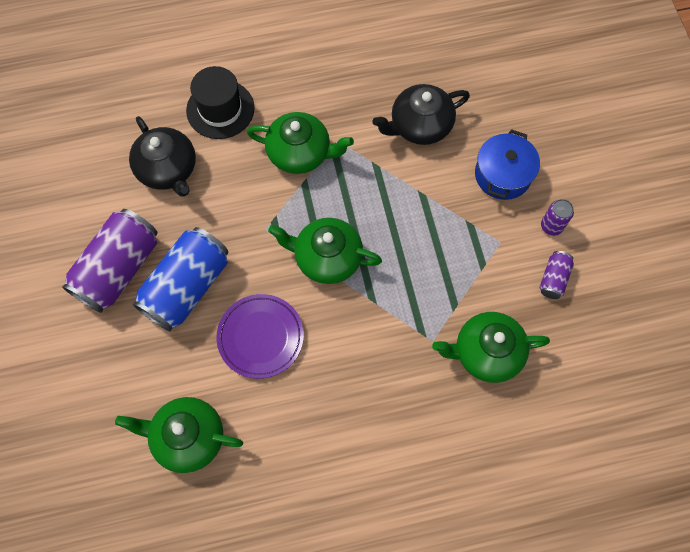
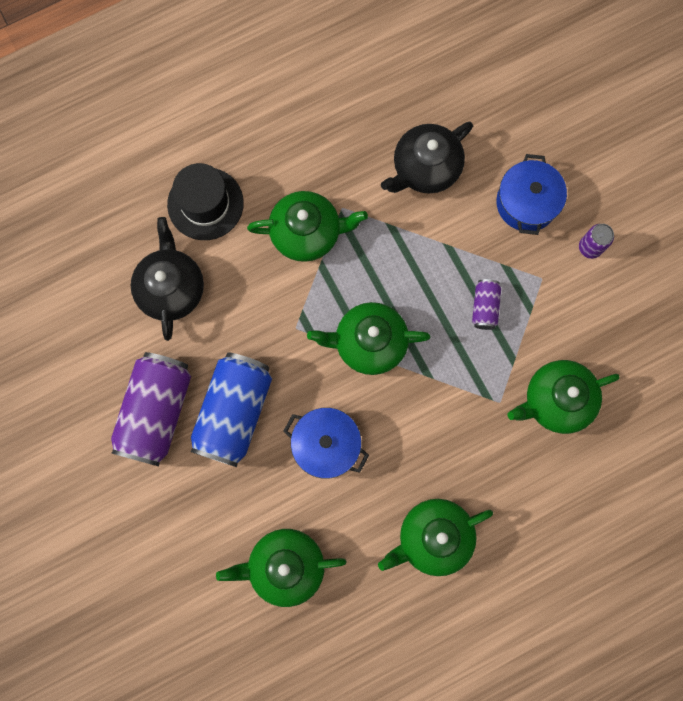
camera: 15 degrees left, 10 degrees up
black teapot [129,116,196,197] -> black teapot turned 135 degrees counterclockwise [131,217,204,341]
purple plate [216,294,304,379] -> blue pot [284,408,369,479]
purple can [540,251,574,299] -> purple can moved to [472,279,501,330]
none -> green teapot [378,499,493,576]

